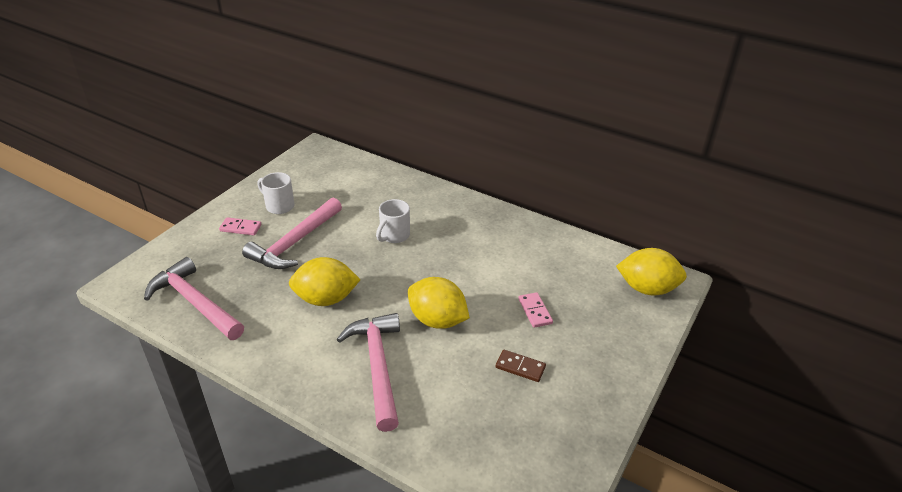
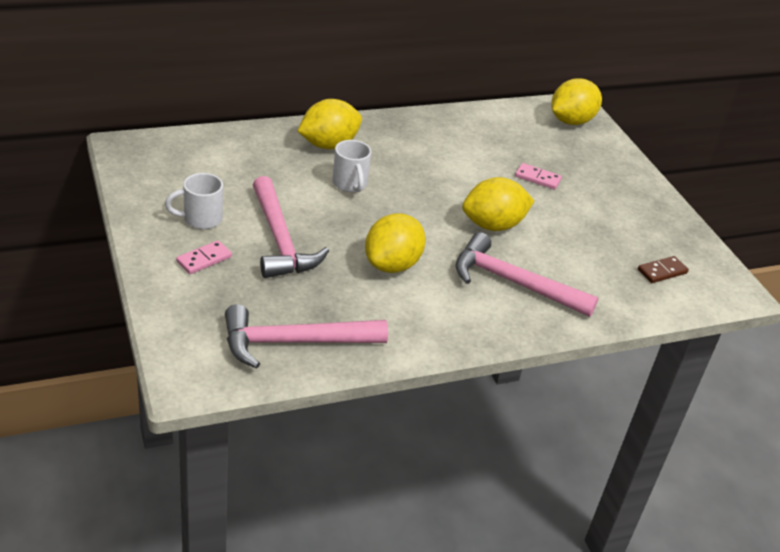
camera: 55 degrees left, 0 degrees up
brown domino [495,350,546,382] -> brown domino moved to [638,256,689,283]
none -> yellow lemon [297,99,362,149]

